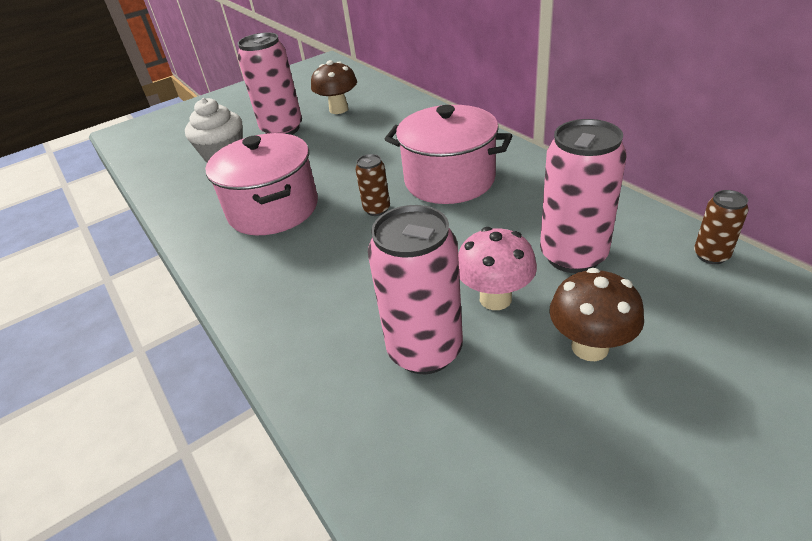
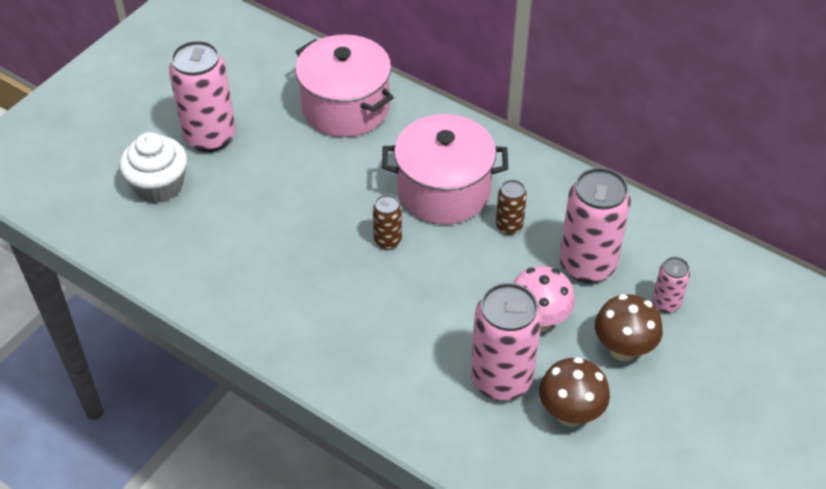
camera: 25 degrees left, 10 degrees up
pink pot [205,133,318,235] -> pink pot moved to [295,34,394,137]
brown mushroom [311,60,357,114] -> brown mushroom moved to [539,357,610,427]
brown can [694,190,748,264] -> brown can moved to [496,180,527,235]
none -> pink can [652,257,690,313]

